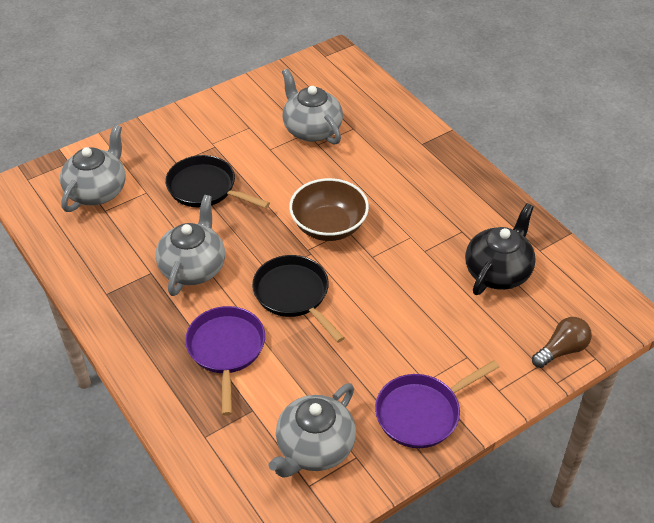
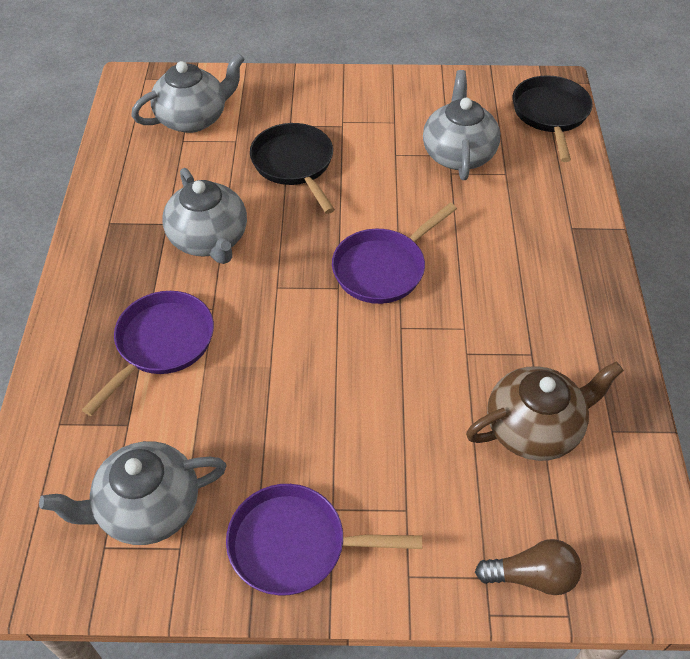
camera: 35 degrees right, 5 degrees up
grey teapot [156,195,225,296] -> grey teapot turned 105 degrees clockwise [162,168,247,264]
black pan [252,255,344,343] -> black pan moved to [513,75,593,162]
brown bowl [289,178,369,241] -> purple pan [332,203,457,304]
black teapot [465,203,536,295] -> brown teapot [466,361,624,461]

